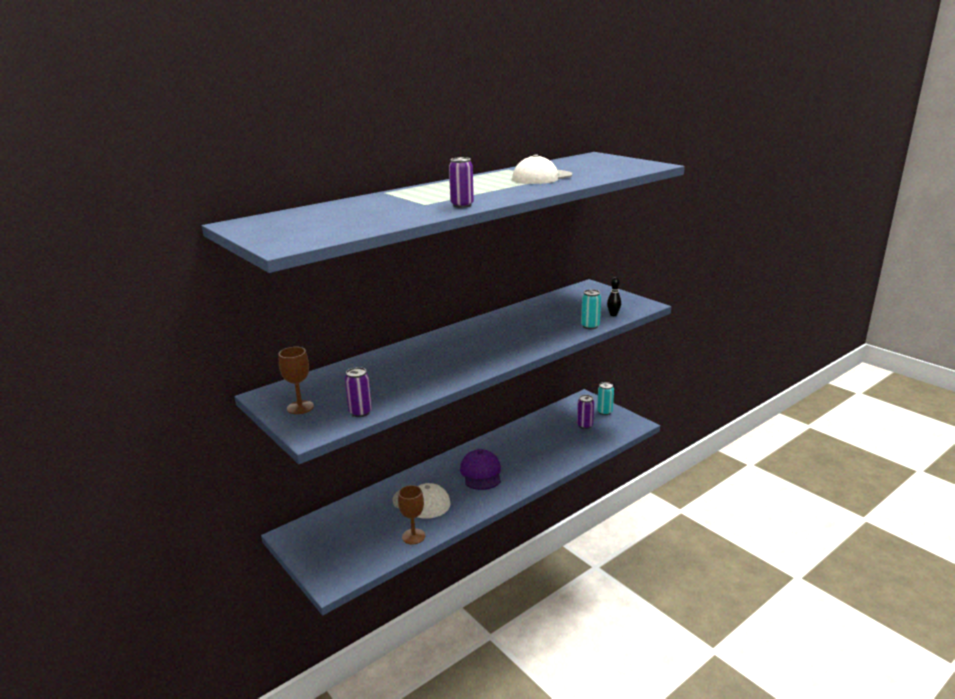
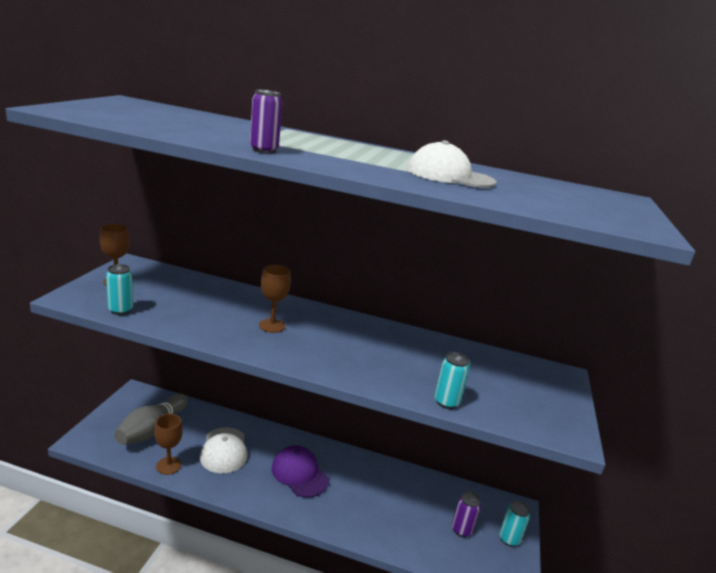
camera: 50 degrees right, 0 degrees up
purple can [345,367,372,417] -> turquoise can [106,264,133,315]
purple cap [460,449,501,490] -> purple cap turned 90 degrees counterclockwise [272,445,329,498]
black bowling pin [607,277,621,316] -> none
none -> grey bowling pin [114,394,188,445]
none -> brown goblet [259,265,291,333]

